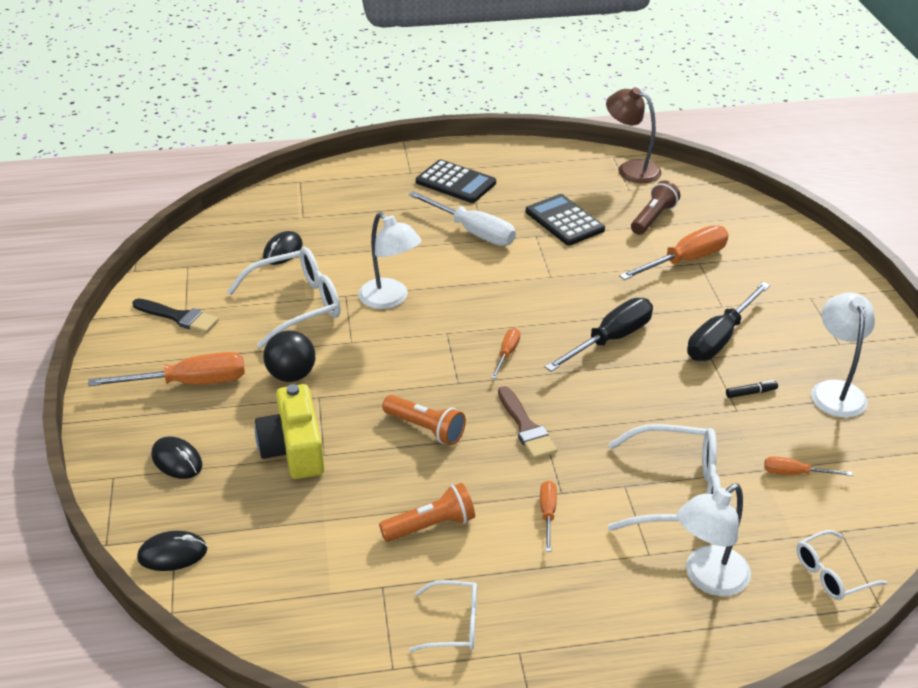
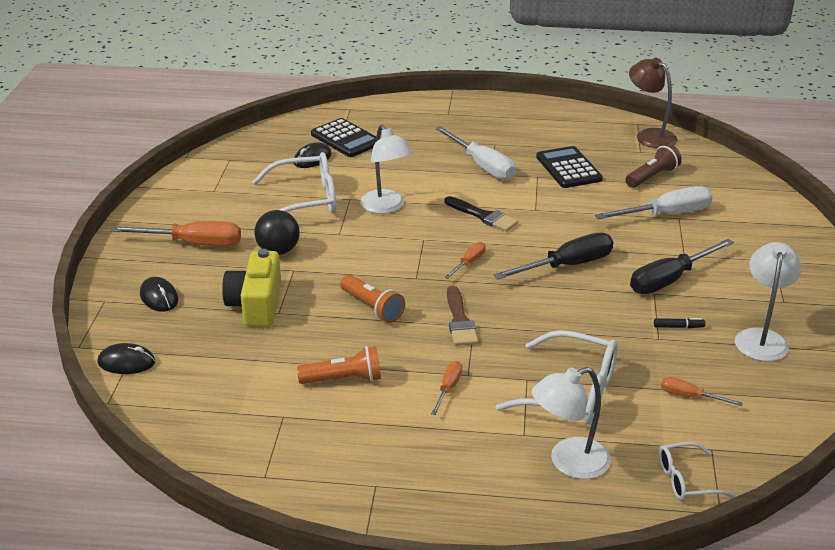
camera: 15 degrees right, 5 degrees down
black brush [132,298,219,333] -> black brush moved to [444,196,518,232]
white glasses [409,580,477,652] -> none
black calculator [416,159,496,203] -> black calculator moved to [311,118,376,157]
orange screwdriver [619,225,729,280] -> white screwdriver [595,186,713,219]

